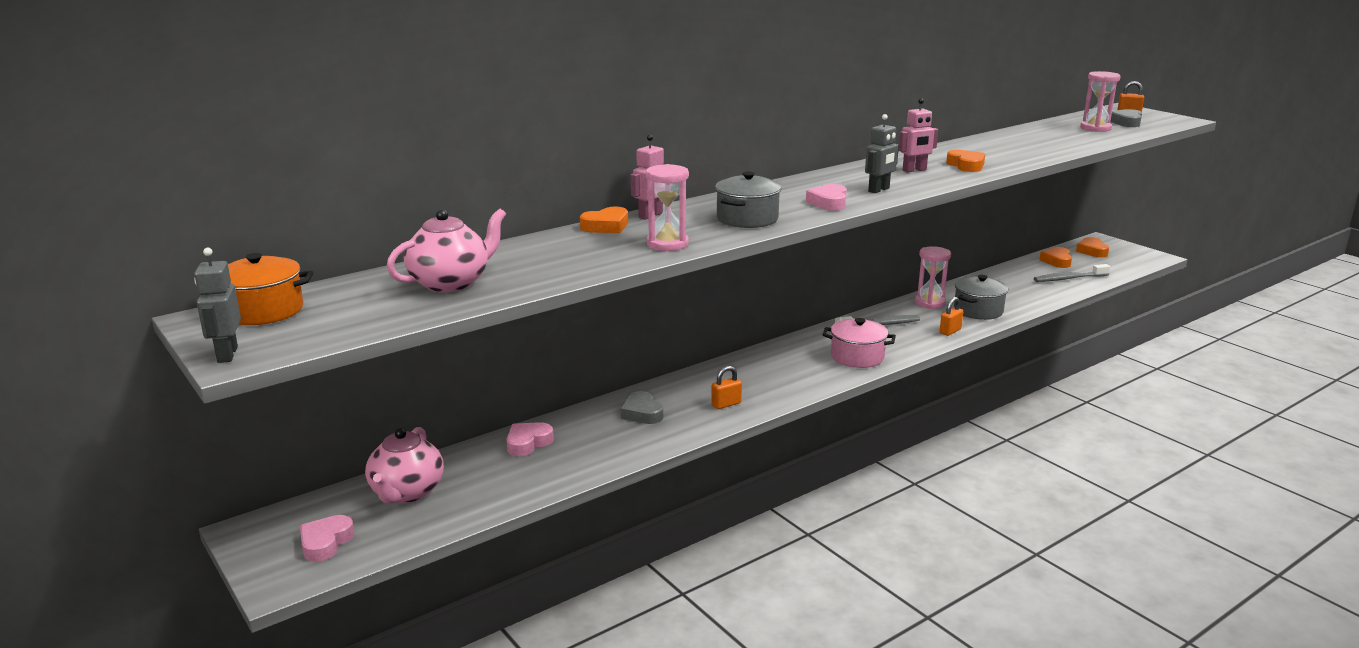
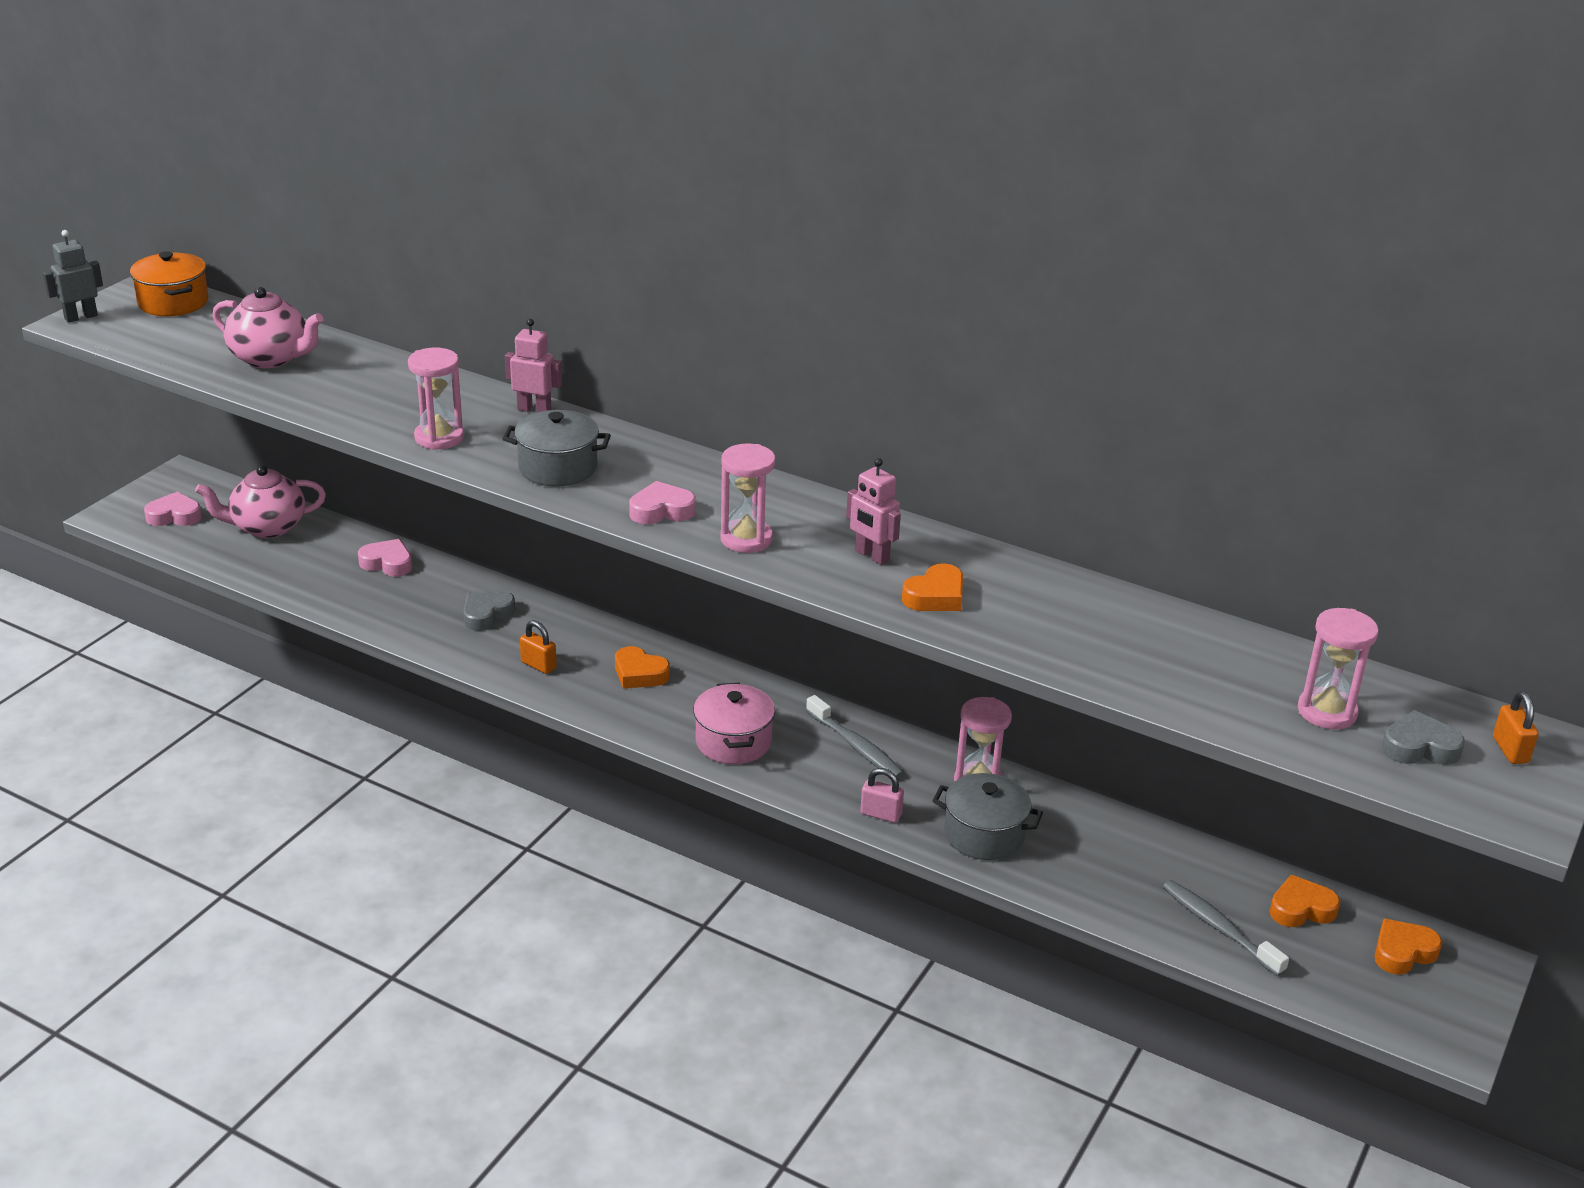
camera: 65 degrees right, 10 degrees up
orange heart [580,207,628,233] -> orange heart moved to [615,646,670,689]
grey robot [865,114,899,193] -> pink hourglass [720,444,775,553]
orange padlock [940,297,963,336] -> pink padlock [860,768,904,823]

